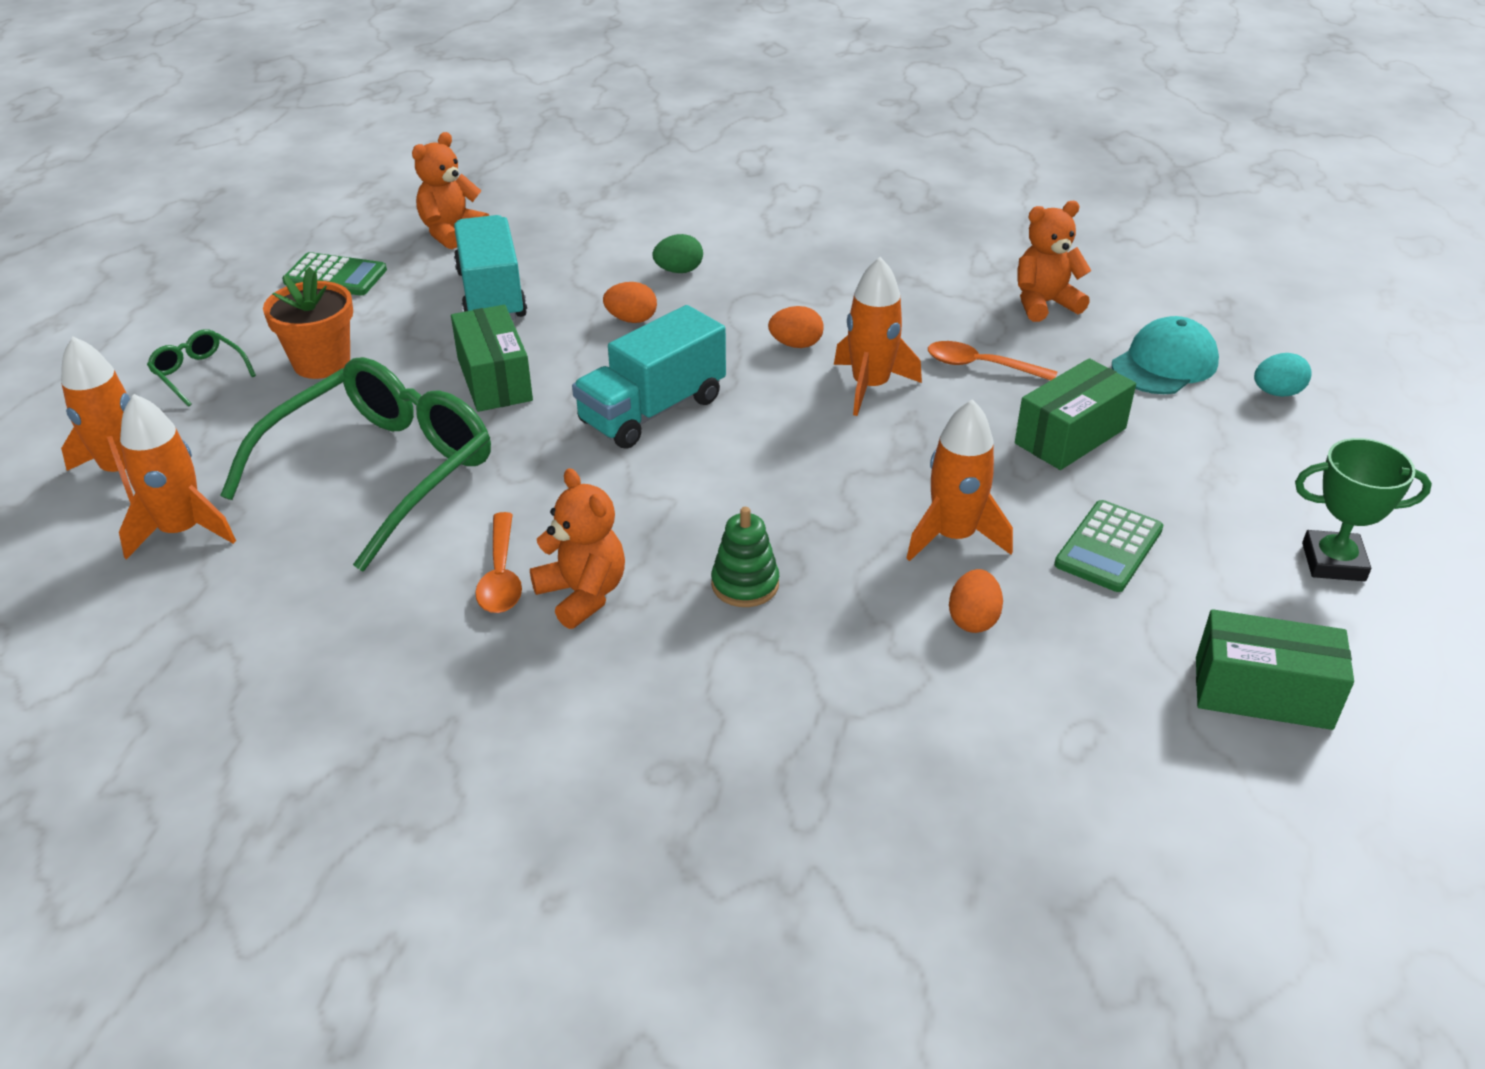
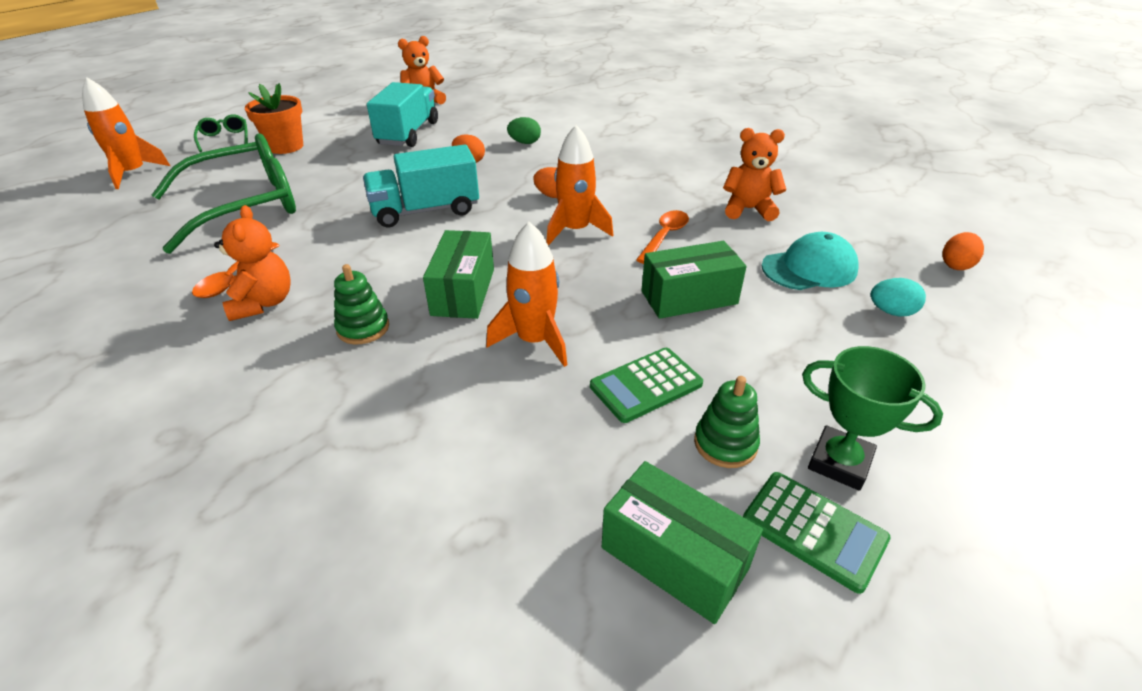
camera: 25 degrees right, 0 degrees up
orange rocket [119,394,236,560] -> none
green calculator [282,252,387,295] -> green calculator moved to [743,472,891,594]
green box [451,305,533,412] -> green box moved to [423,230,494,319]
orange spoon [928,341,1058,380] -> orange spoon turned 75 degrees clockwise [636,210,689,264]
orange egg [949,569,1003,633] -> orange egg moved to [942,232,984,270]
none -> green stacking toy [694,376,760,468]

